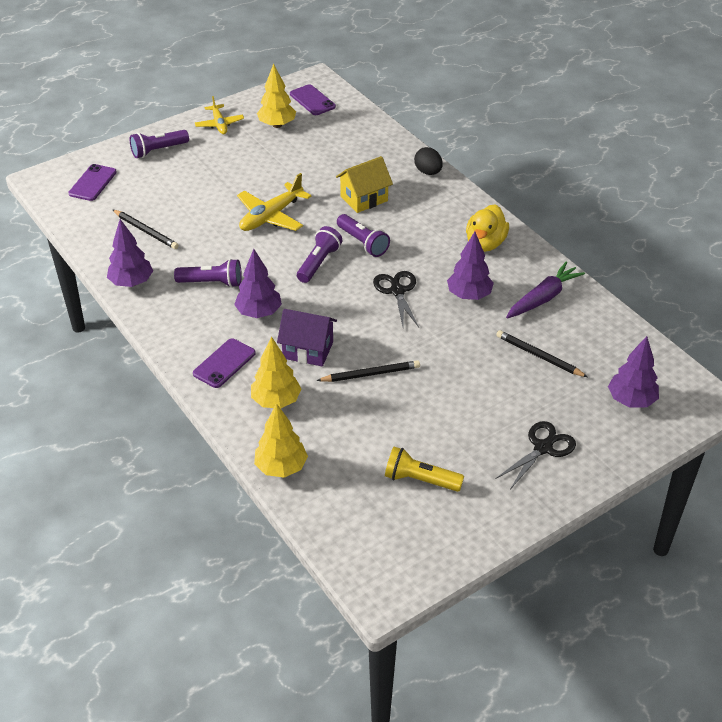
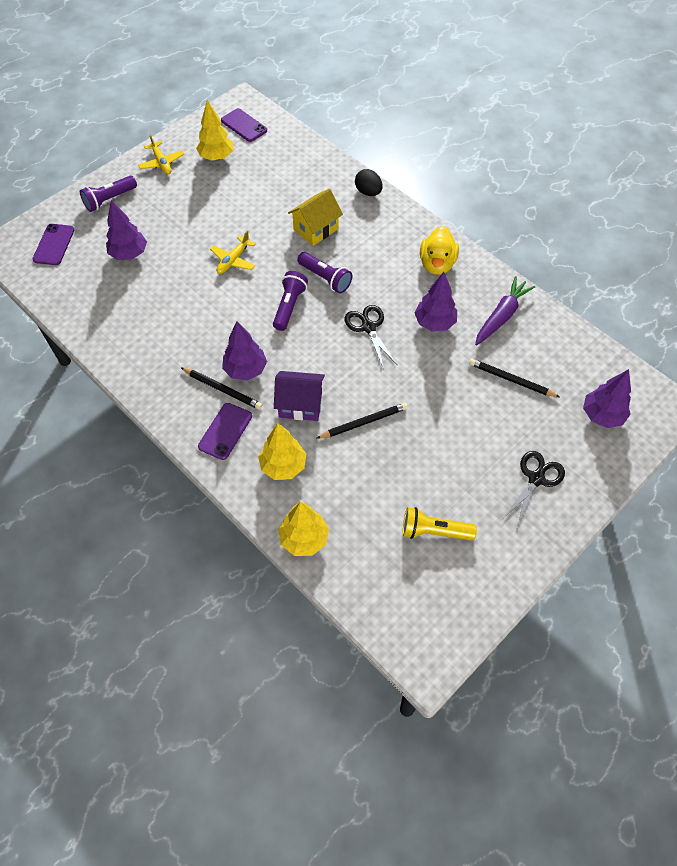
camera: 10 degrees left, 15 degrees up
purple tree [107,219,153,287] -> purple tree moved to [106,200,147,260]
black pencil [113,210,179,249] -> black pencil moved to [180,367,262,410]
purple flashlight [174,259,242,288] -> none
yellow plane [237,173,311,231] -> yellow plane [210,231,256,274], size x0.65

